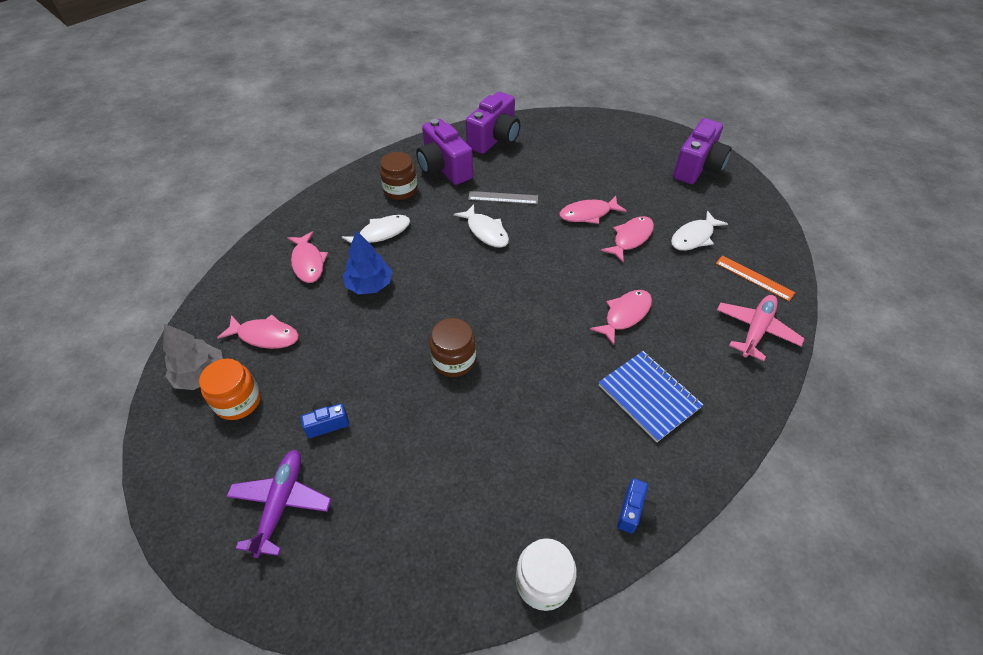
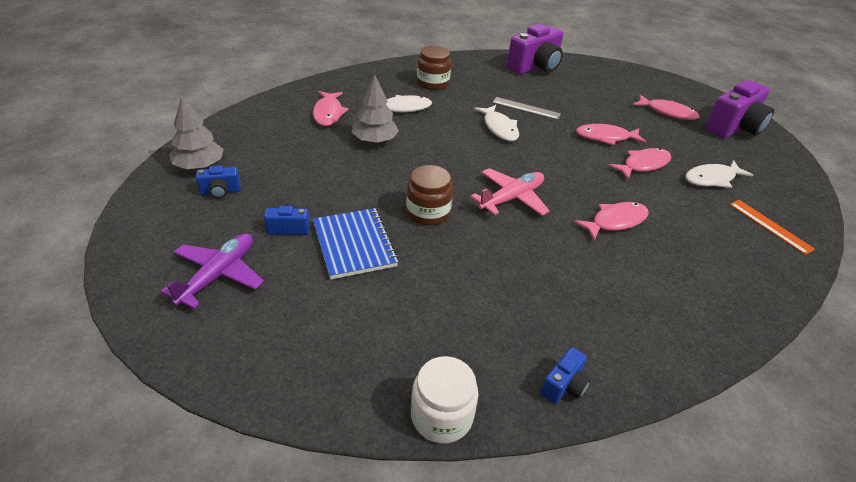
camera: 15 degrees right, 10 degrees down
orange jar [199,358,261,420] -> blue camera [196,165,240,199]
pink fish [217,314,299,349] -> pink fish moved to [633,95,700,120]
blue tree [343,230,392,294] -> grey tree [351,75,399,143]
purple camera [416,119,473,185] -> none
blue notebook [599,351,703,442] -> blue notebook moved to [313,208,399,279]
pink plane [717,295,805,361] -> pink plane moved to [470,168,550,216]

